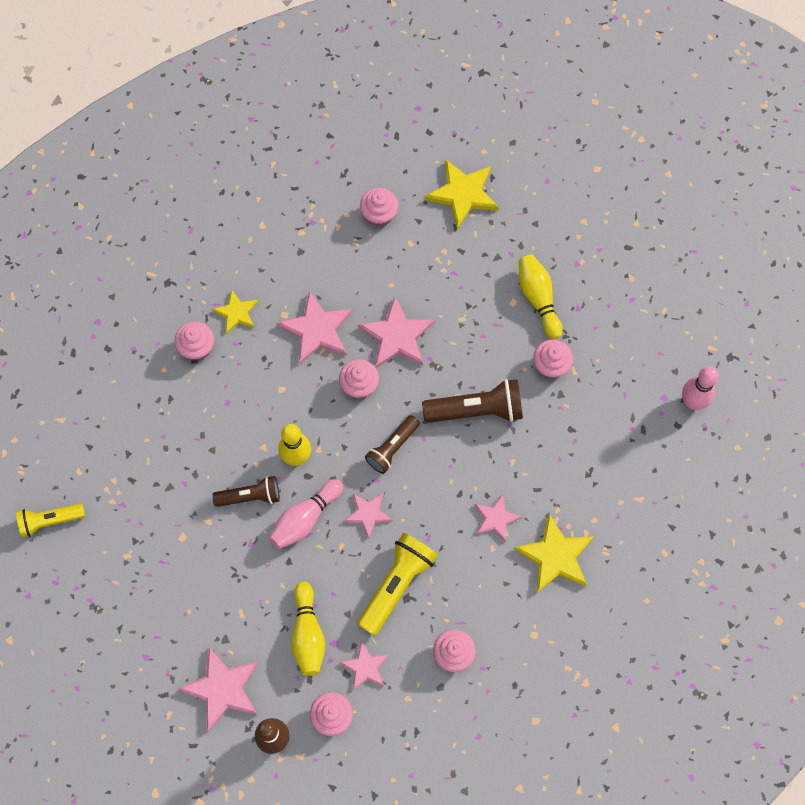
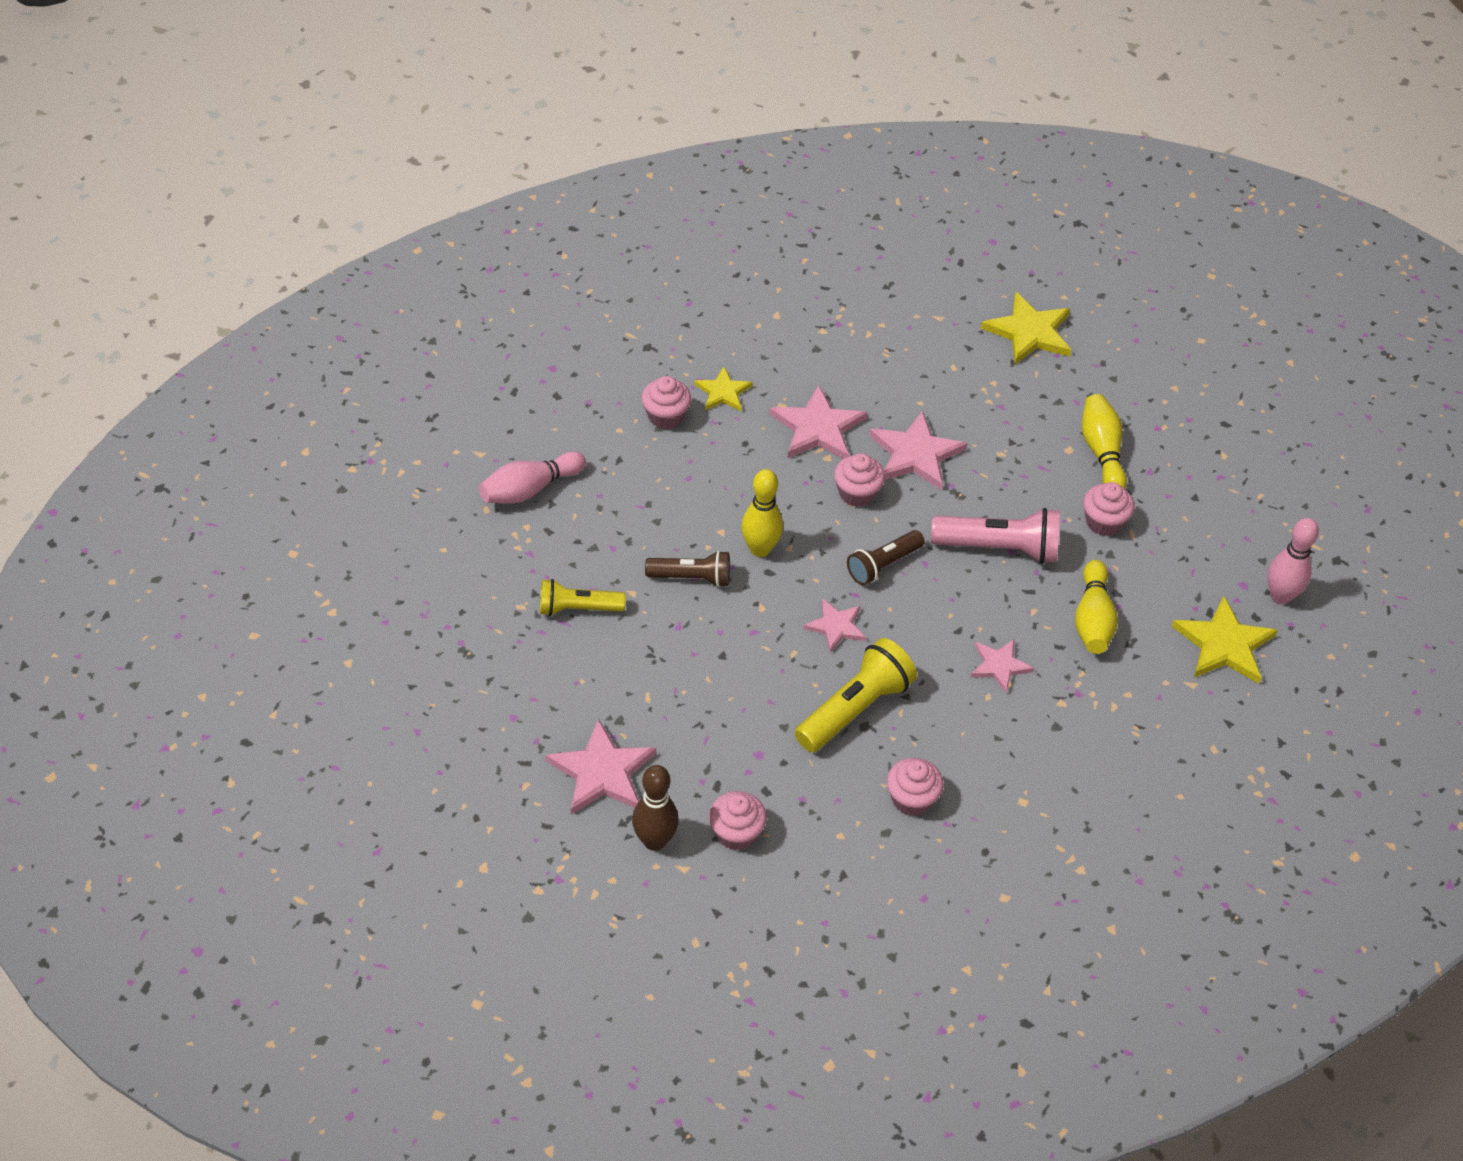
camera: 10 degrees right, 20 degrees down
yellow flashlight [16,503,85,538] -> yellow flashlight moved to [540,579,626,616]
pink bowling pin [269,479,343,549] -> pink bowling pin moved to [479,451,586,504]
yellow bowling pin [291,582,325,676] -> yellow bowling pin moved to [1075,560,1118,654]
pink star [339,641,389,691] -> none
pink cupcake [360,188,398,227] -> none
brown flashlight [422,379,523,423] -> pink flashlight [931,508,1060,564]
yellow star [514,514,594,593] -> yellow star moved to [1171,596,1278,684]

